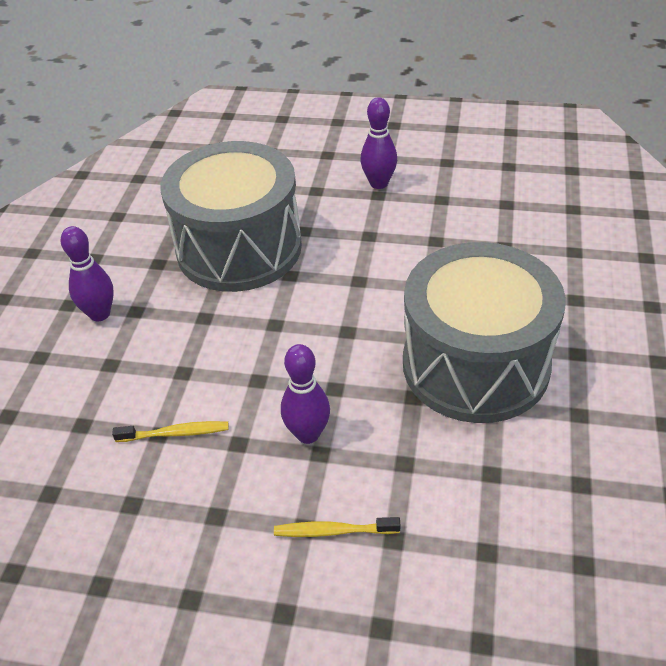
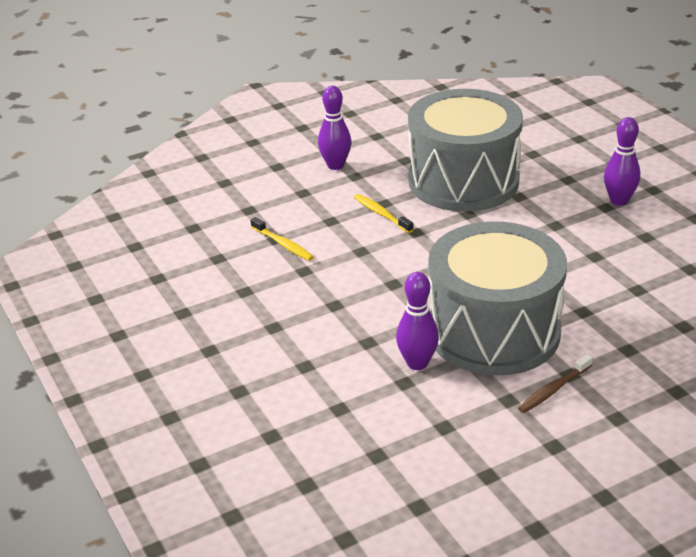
camera: 50 degrees right, 10 degrees down
yellow toothbrush [274,517,400,537] -> yellow toothbrush moved to [354,194,414,233]
purple bowling pin [281,344,330,444] -> purple bowling pin moved to [396,272,439,370]
none -> brown toothbrush [518,354,593,413]

